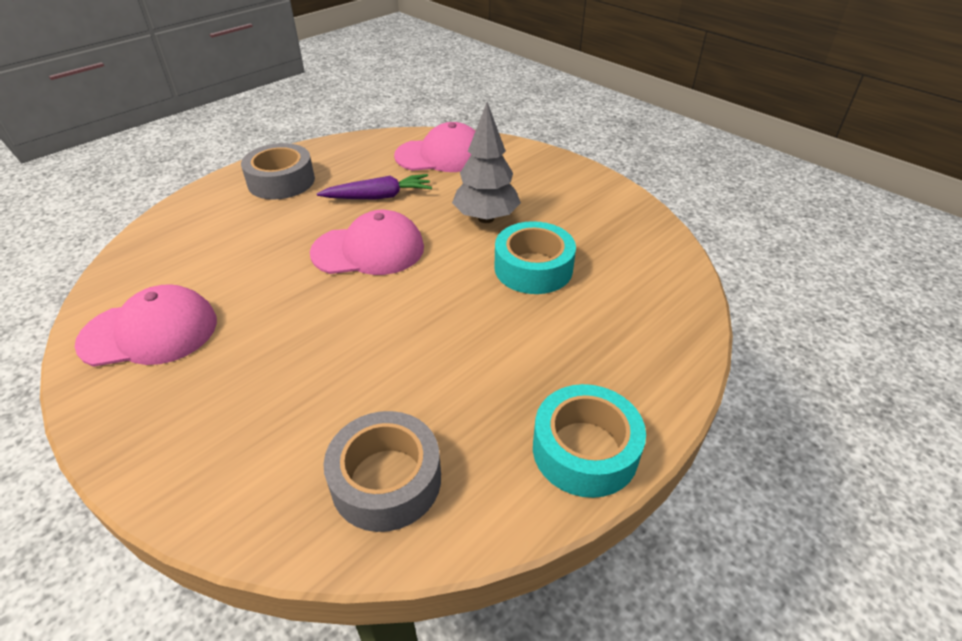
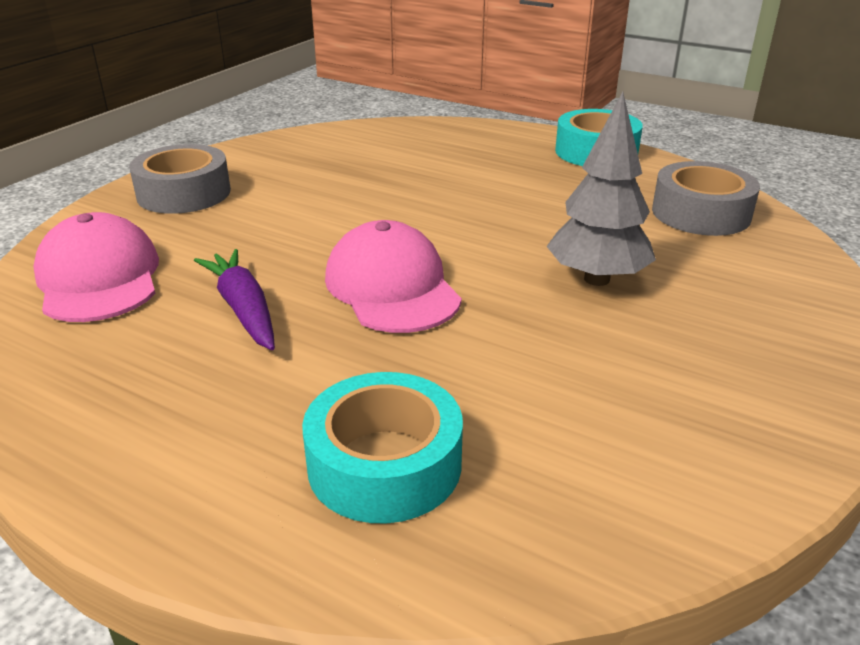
camera: 105 degrees left, 10 degrees down
pink cap [75,284,217,367] -> none
grey tape [241,143,315,200] -> grey tape moved to [129,144,231,214]
grey tree [452,102,521,223] -> grey tree moved to [546,92,656,286]
turquoise tape [494,221,576,294] -> turquoise tape moved to [302,372,463,523]

